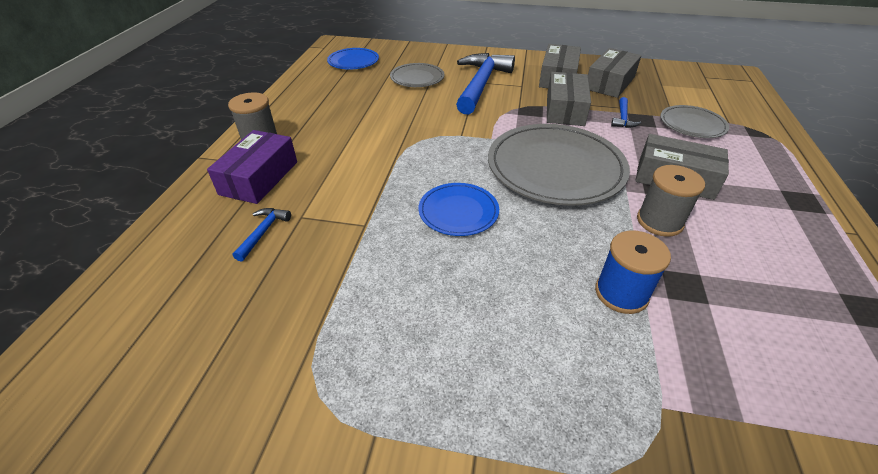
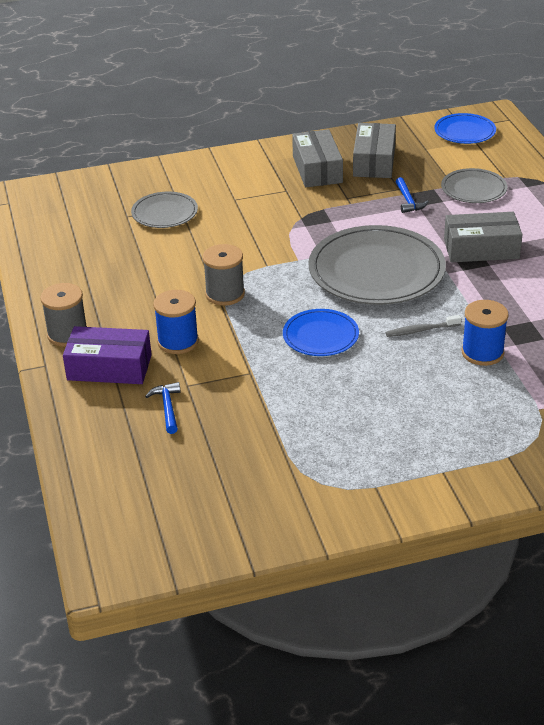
camera: 25 degrees left, 5 degrees down
purple box [207,130,297,204] -> purple box turned 75 degrees counterclockwise [63,326,152,384]
blue plate [327,48,379,69] -> blue plate moved to [434,113,496,144]
blue hammer [456,53,515,115] -> none
grey box [547,72,591,126] -> none
grey spool [637,165,705,237] -> grey spool moved to [203,244,245,306]
none -> blue spool [153,290,199,354]
none -> grey toothbrush [386,315,461,337]

